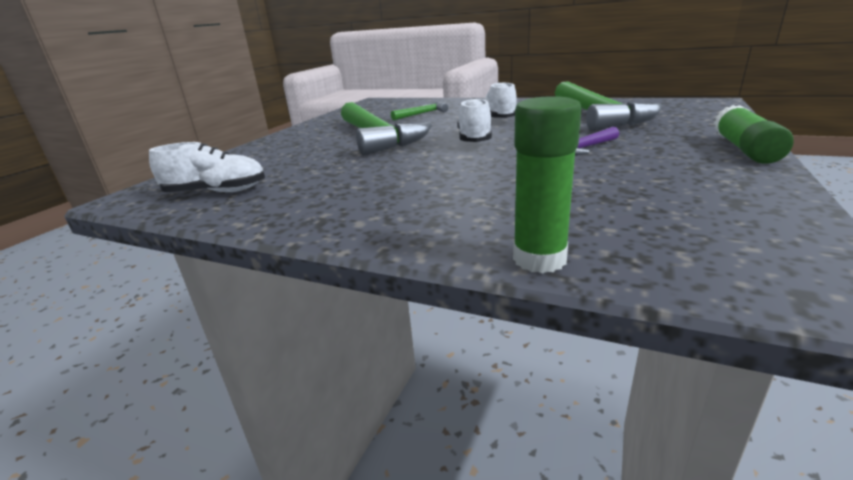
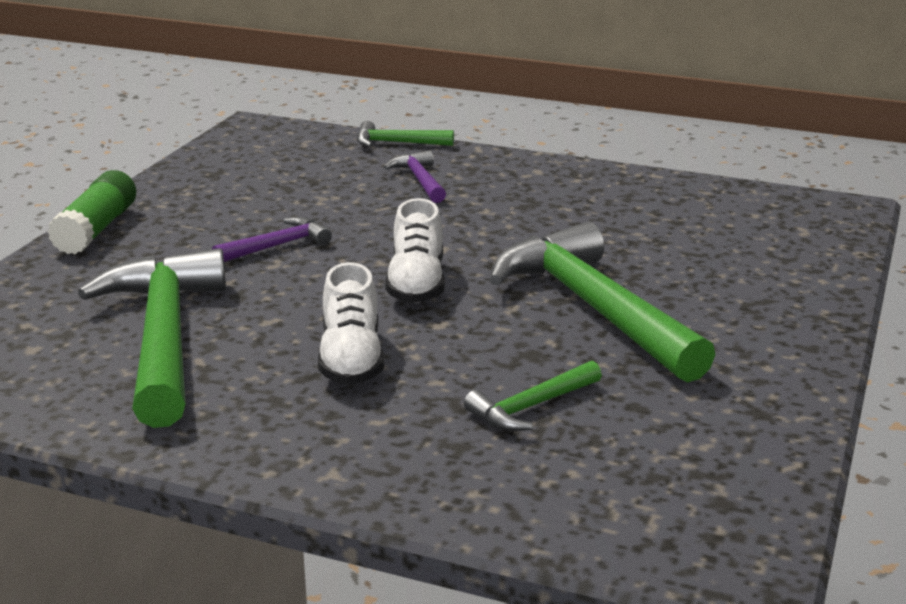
camera: 175 degrees right, 0 degrees up
white shoe [149,142,265,192] -> none
green glue stick [513,96,582,273] -> green hammer [357,121,454,147]
none -> purple hammer [384,150,446,203]

